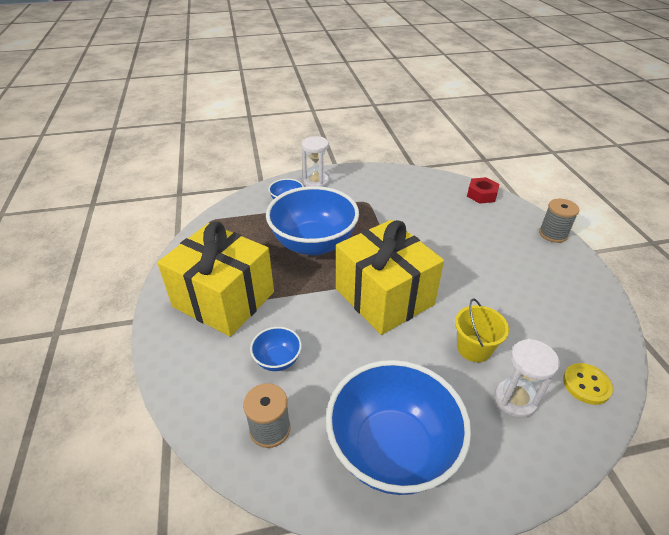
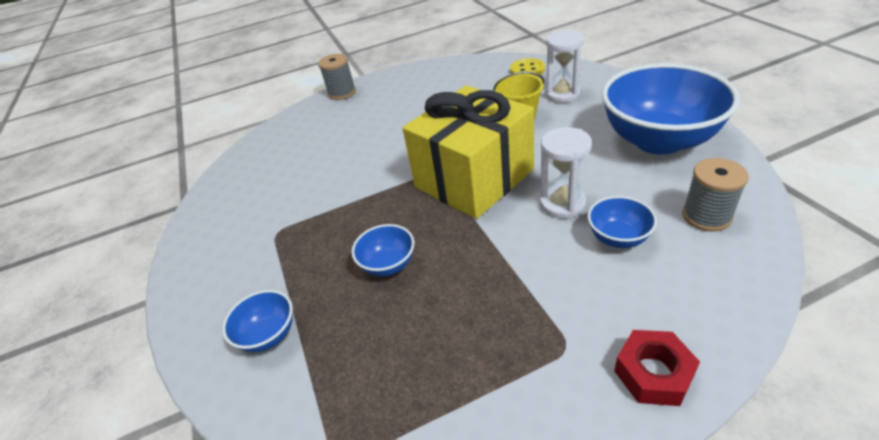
camera: 95 degrees left, 0 degrees up
yellow gift [157,222,274,337] -> none
blue bowl [266,186,359,256] -> blue bowl [352,224,414,277], size x0.44
white hourglass [302,136,329,187] -> white hourglass moved to [540,127,592,218]
red nut [467,177,499,204] -> red nut moved to [614,330,700,406]

